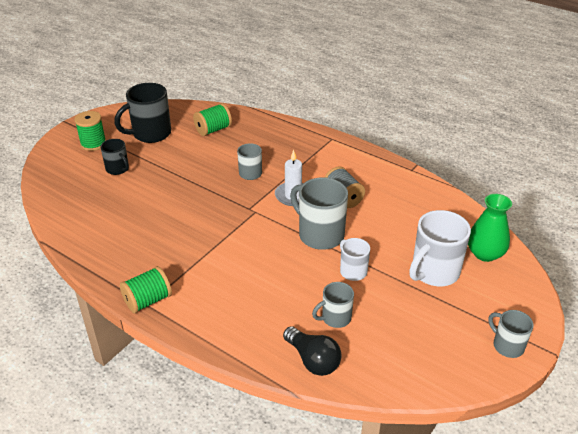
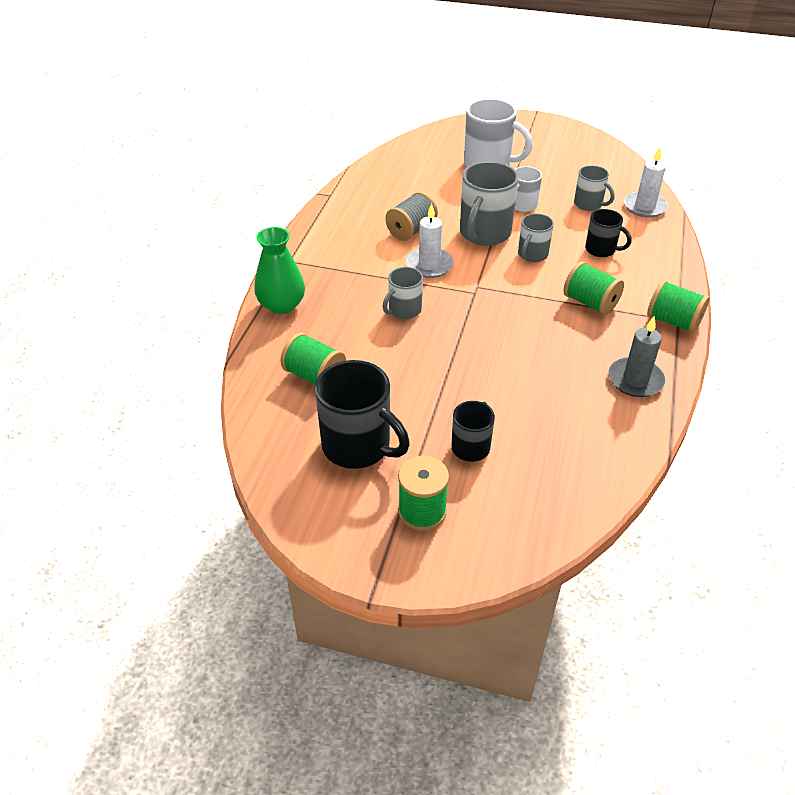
camera: 110 degrees left, 5 degrees up
black light bulb [283,326,342,376] -> white candle [624,147,668,218]
green vase [468,194,512,262] -> green vase moved to [254,227,305,314]
grey mug [488,310,534,358] -> grey mug moved to [518,213,554,262]
none -> green spool [563,262,624,315]
none -> black mug [585,209,632,257]
none -> grey candle [608,316,665,397]

